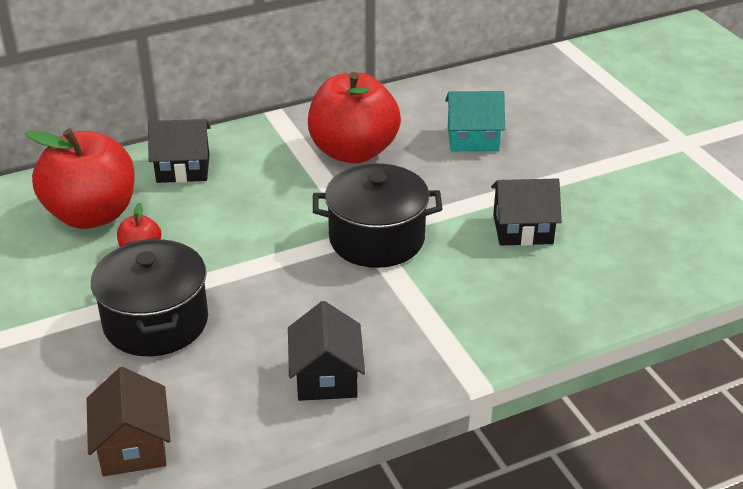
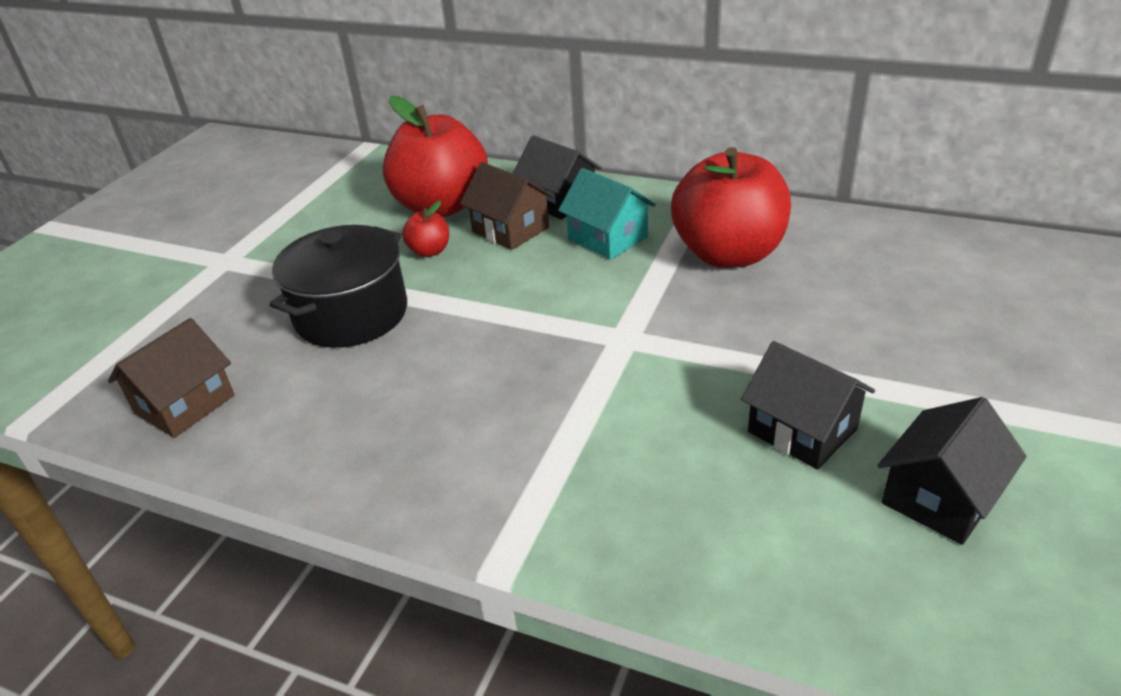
camera: 50 degrees right, 0 degrees up
black house [288,301,365,401] -> black house moved to [878,397,1027,545]
black pot [313,163,443,268] -> none
turquoise house [445,91,505,151] -> turquoise house moved to [558,168,656,260]
none -> brown house [460,162,554,250]

